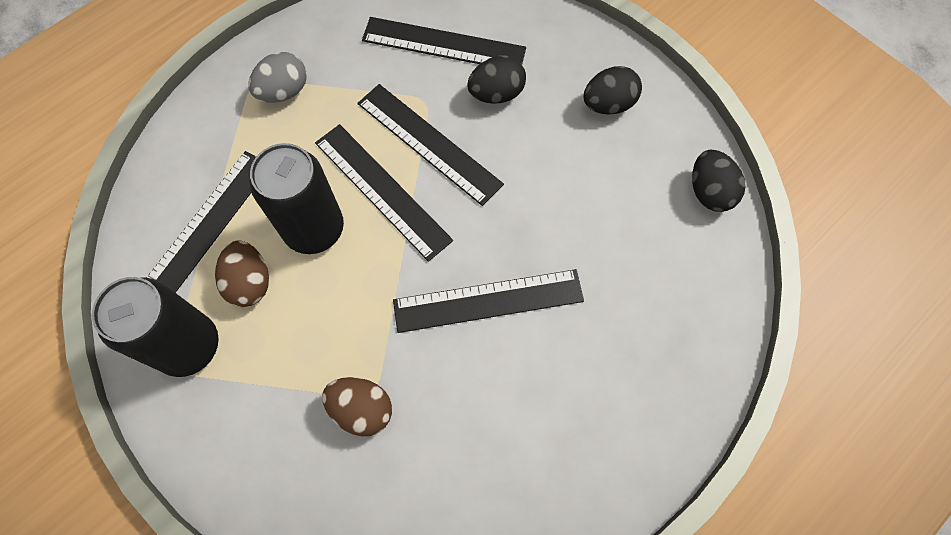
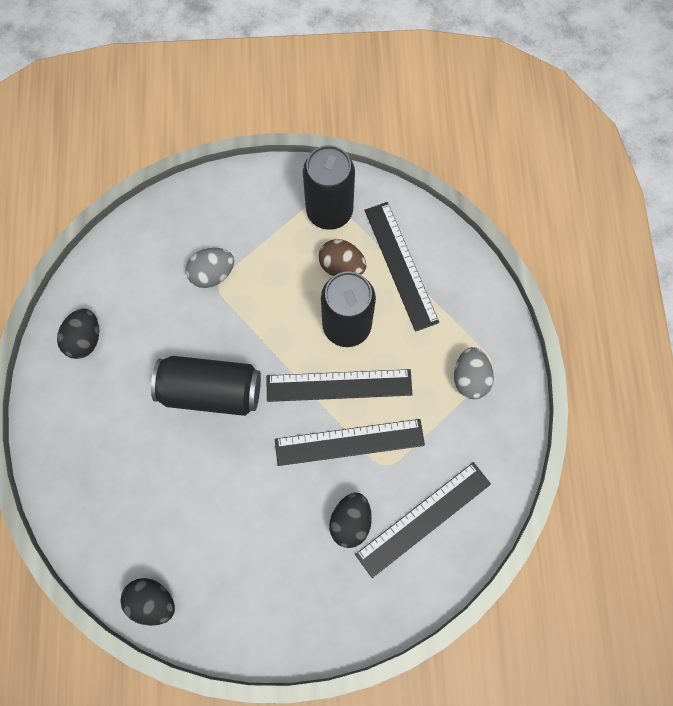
camera: 130 degrees right, 5 degrees up
brown egg [322,377,392,436] -> grey egg [186,248,234,288]
black ruler [393,269,584,333] -> black can [151,356,261,416]
black egg [584,66,642,115] -> black egg moved to [57,308,99,359]

